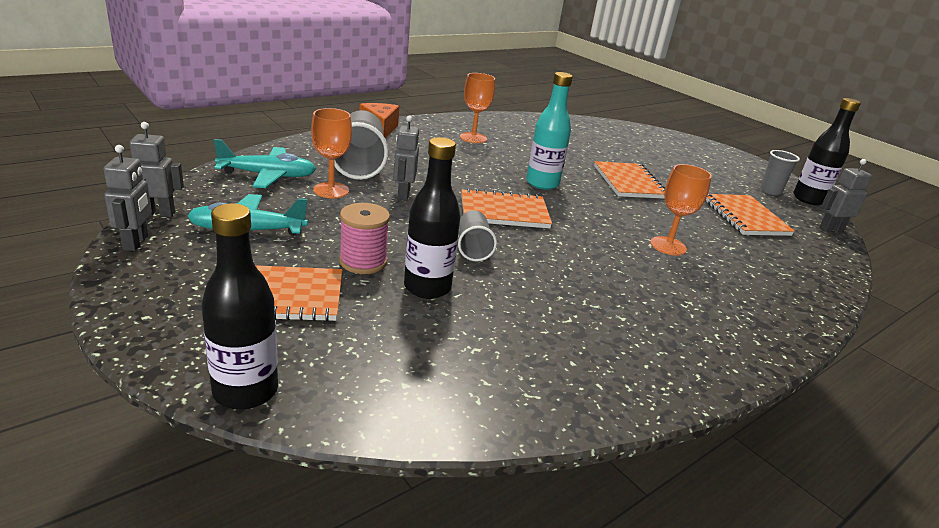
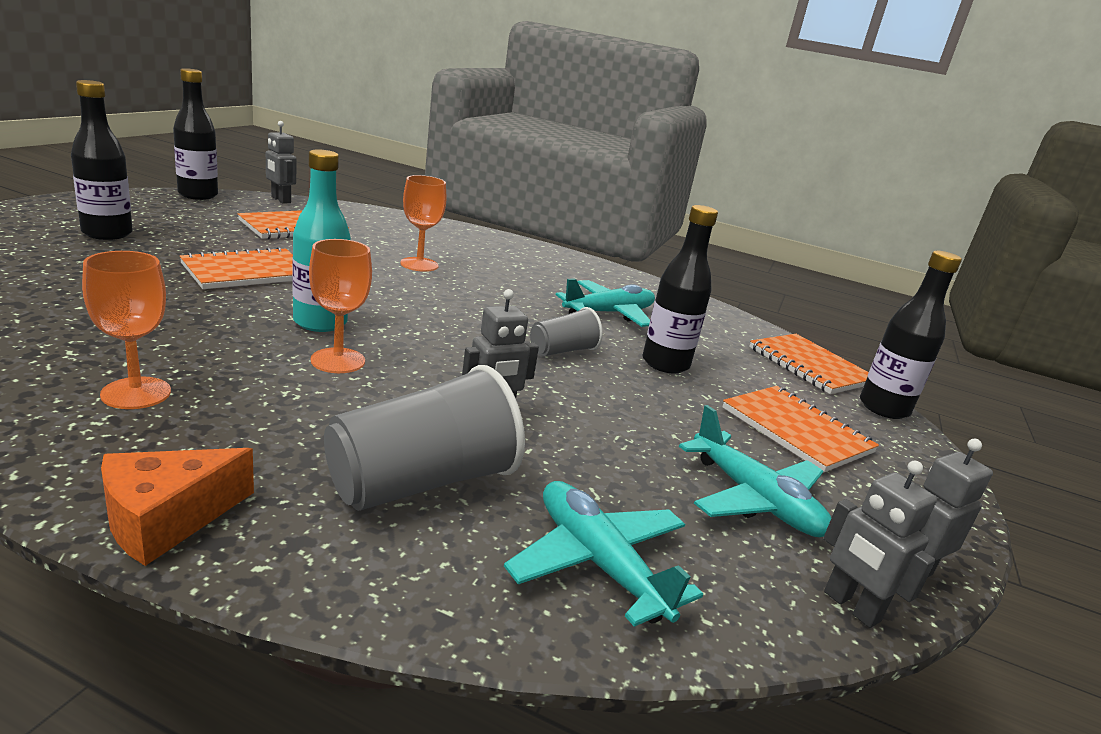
camera: 120 degrees left, 5 degrees down
orange goblet [311,108,352,198] -> orange goblet moved to [309,239,372,373]
pink spool [339,203,390,274] -> none
orange notebook [461,188,552,228] -> orange notebook moved to [749,334,869,394]
grey cup [760,150,800,195] -> none
none -> black bottle [71,80,133,240]
none -> turquoise plane [556,278,655,327]

